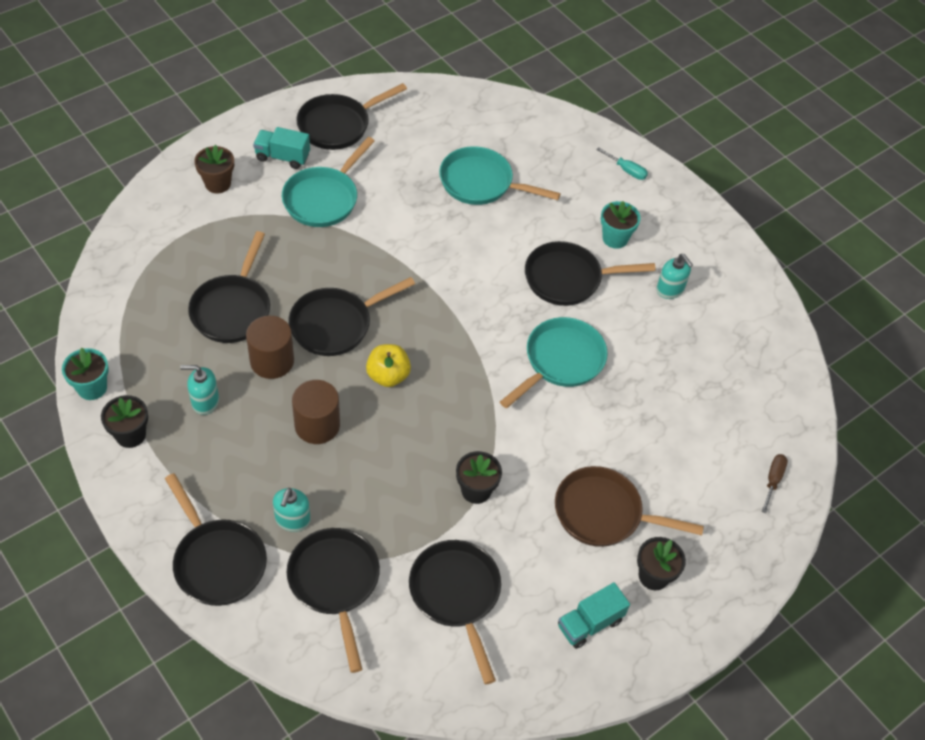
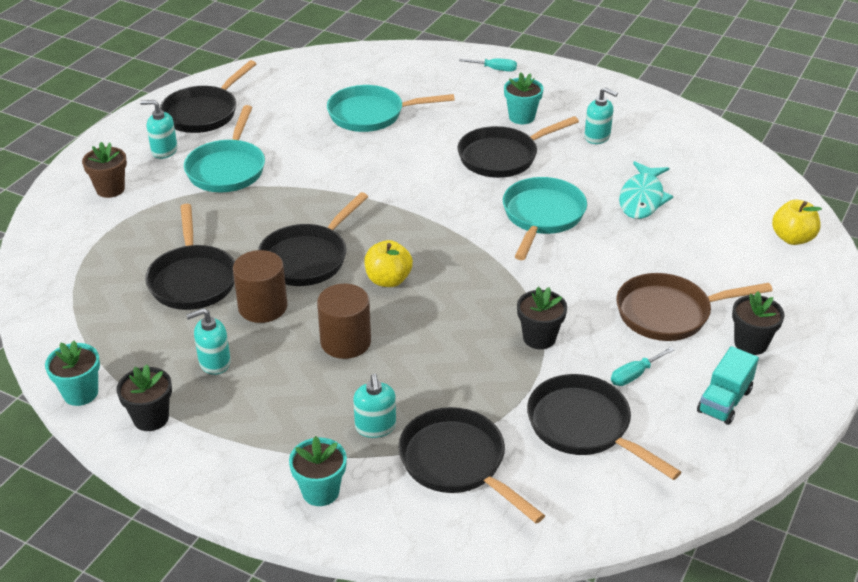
camera: 20 degrees left, 15 degrees down
black pan [165,473,267,606] -> turquoise flower pot [289,436,347,506]
turquoise truck [253,127,310,169] -> turquoise soap dispenser [140,100,177,159]
brown screwdriver [762,454,788,513] -> yellow apple [772,200,822,245]
none -> turquoise screwdriver [611,347,674,386]
none -> turquoise fish [619,161,673,219]

